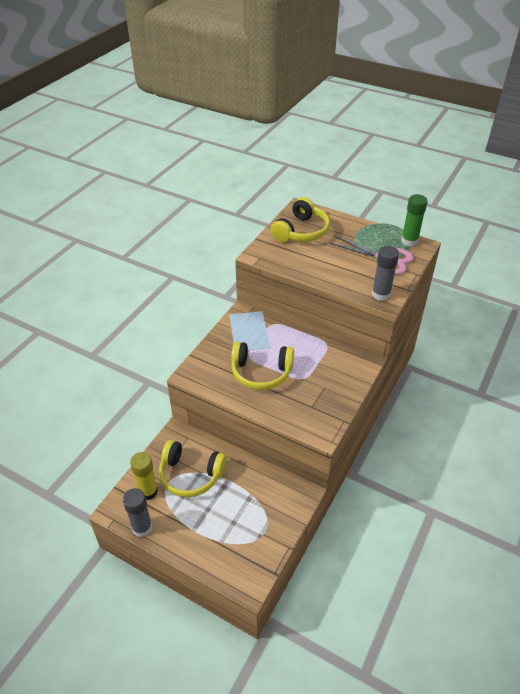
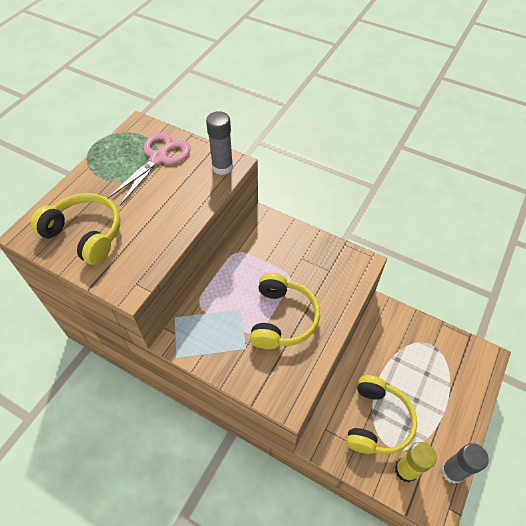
camera: 90 degrees left, 10 degrees up
green glue stick [401,194,428,246] -> none

